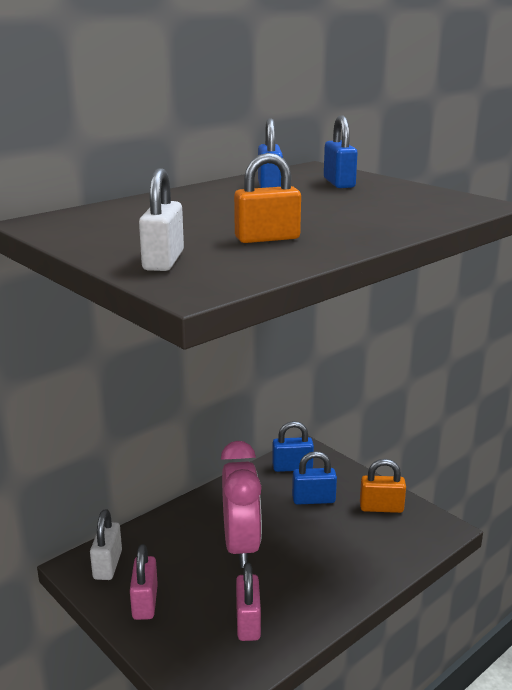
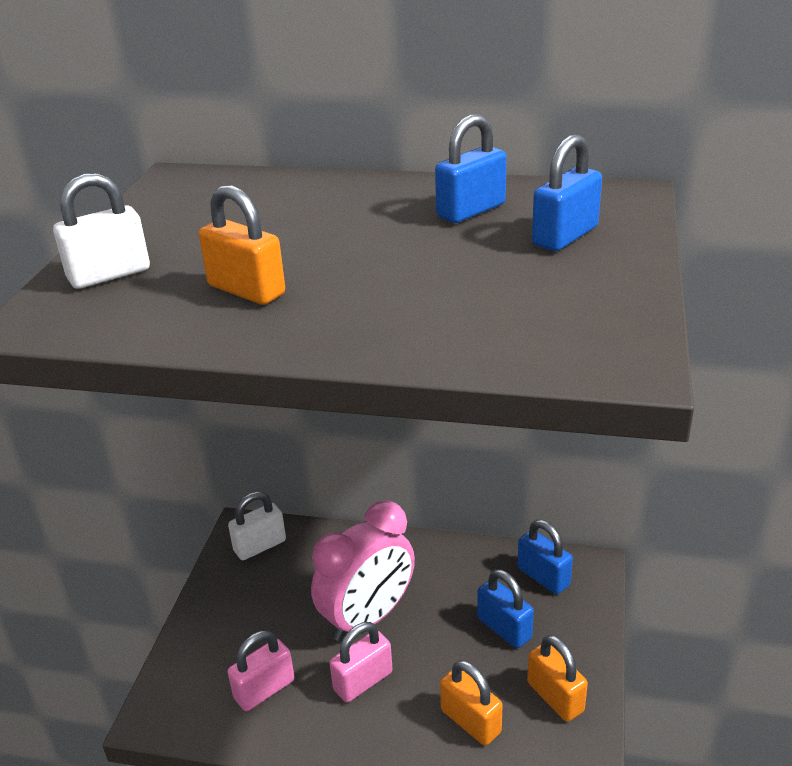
camera: 55 degrees right, 10 degrees up
pink padlock [130,544,158,620] -> pink padlock moved to [330,622,393,702]
none -> orange padlock [440,660,502,746]

